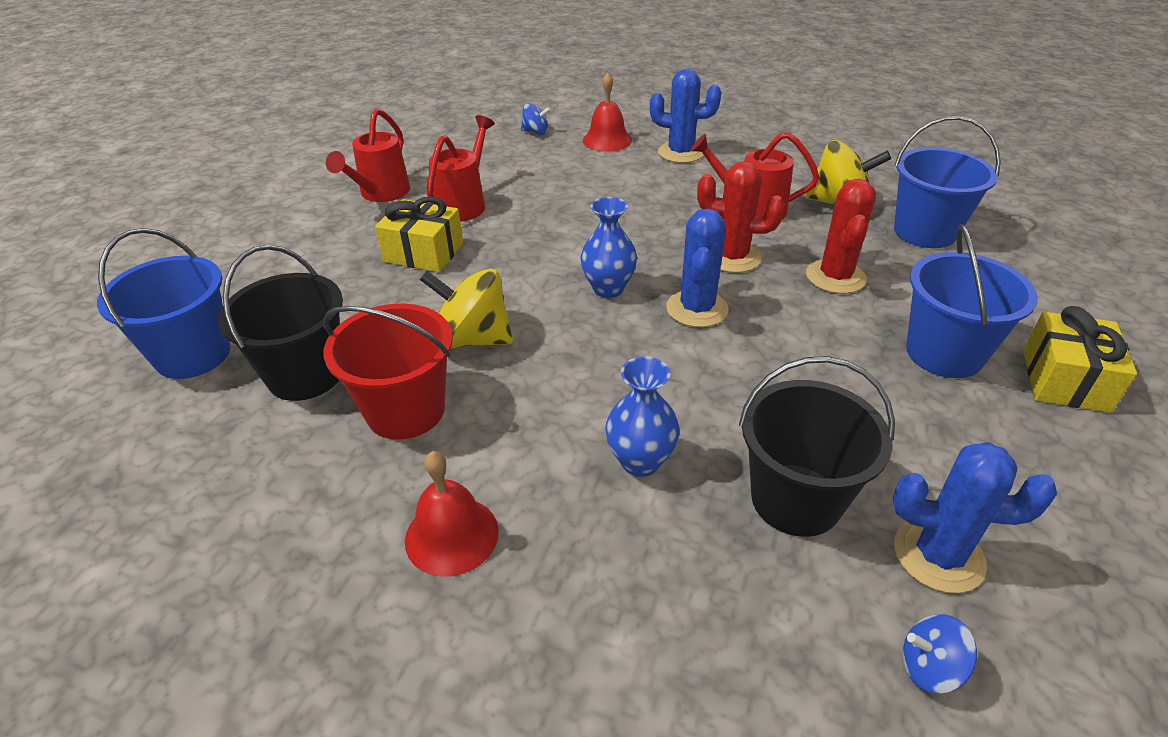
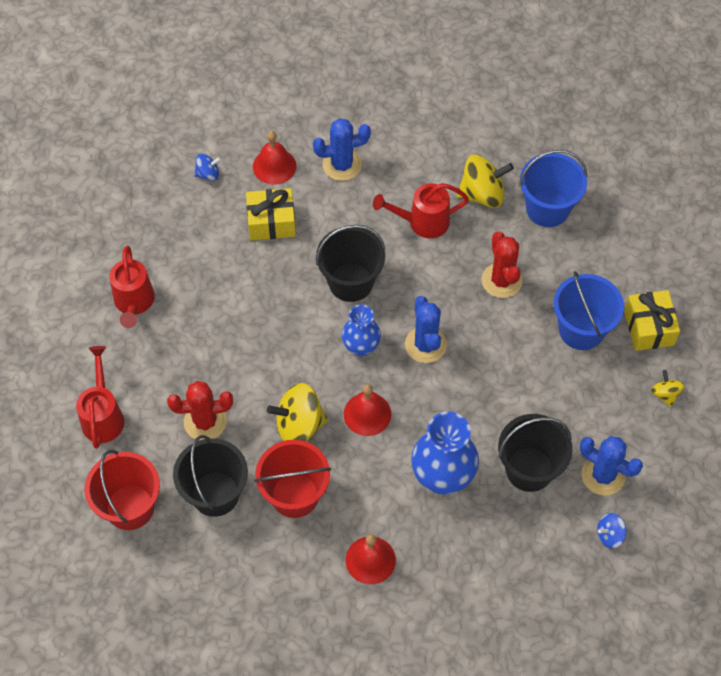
camera: 25 degrees left, 20 degrees up
blue bucket [97,228,231,379] -> red bucket [85,450,160,530]
yellow gift [375,196,463,272] -> yellow gift moved to [246,188,296,241]
red watering can [427,115,495,222] -> red watering can moved to [76,346,124,449]
blue vase [605,356,680,477] -> blue vase [411,412,479,495], size x1.62
red cactus [697,161,785,273] -> red cactus moved to [167,381,233,440]
blue cactus [893,442,1057,593] -> blue cactus turned 45 degrees clockwise [580,436,643,496]
none -> black bucket [316,225,385,302]
none -> red bell [344,384,391,436]
none -> yellow spinning top [651,370,684,407]

